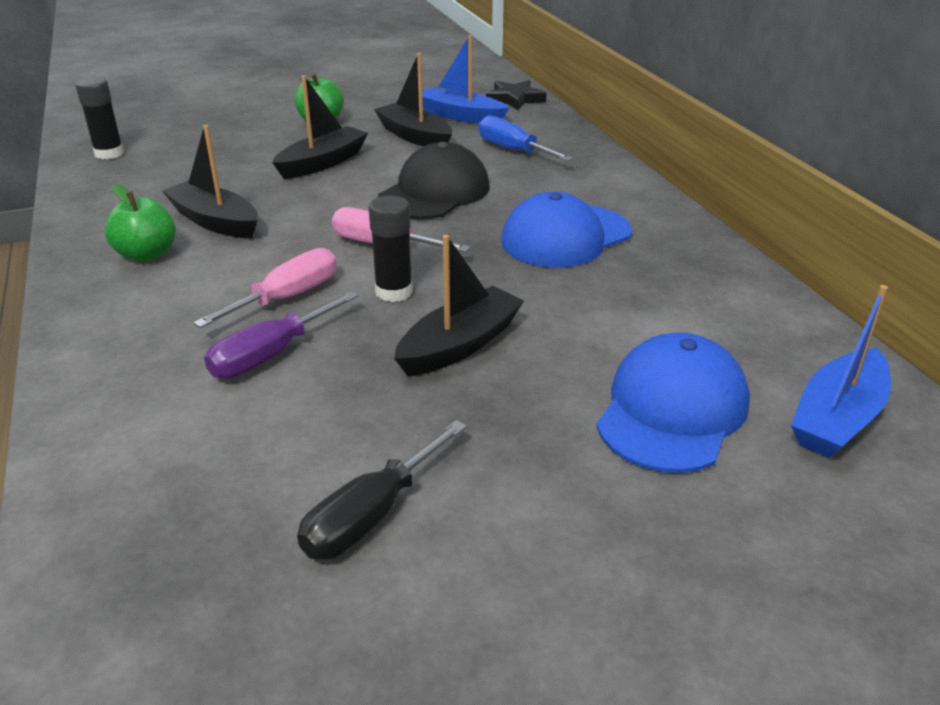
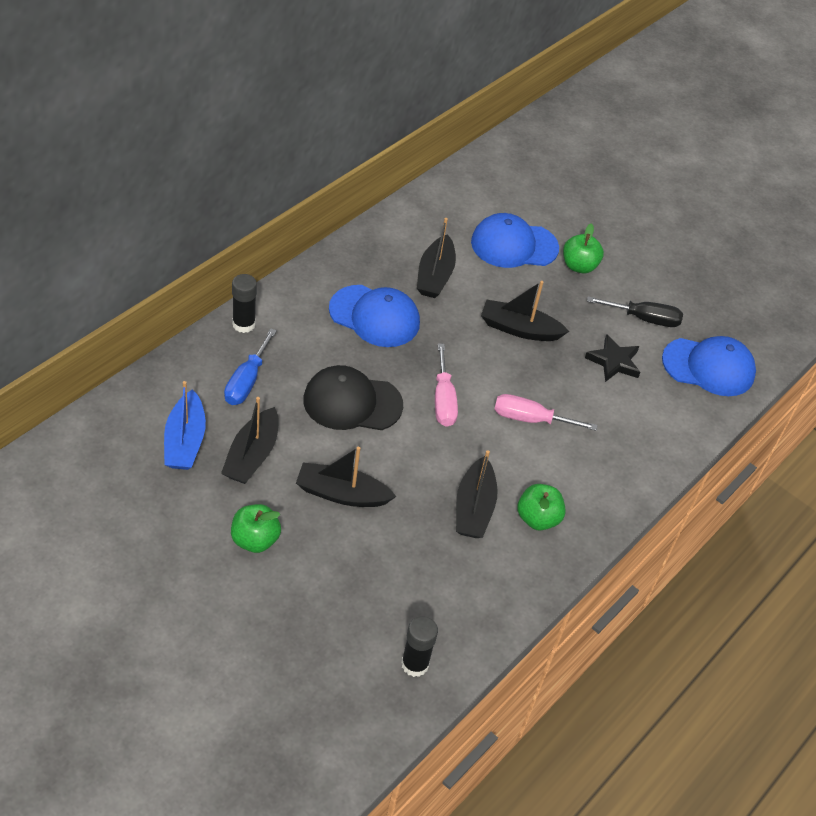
camera: 125 degrees left, 15 degrees up
purple screwdriver [204,291,358,379] -> none
black glue stick [369,196,413,302] -> black glue stick moved to [232,274,257,333]
black star [486,80,546,110] -> black star moved to [585,334,640,382]
blue boat [791,285,891,458] -> none
none -> black boat [417,218,456,298]
none -> green apple [563,223,604,274]
none -> blue cap [662,336,756,396]

